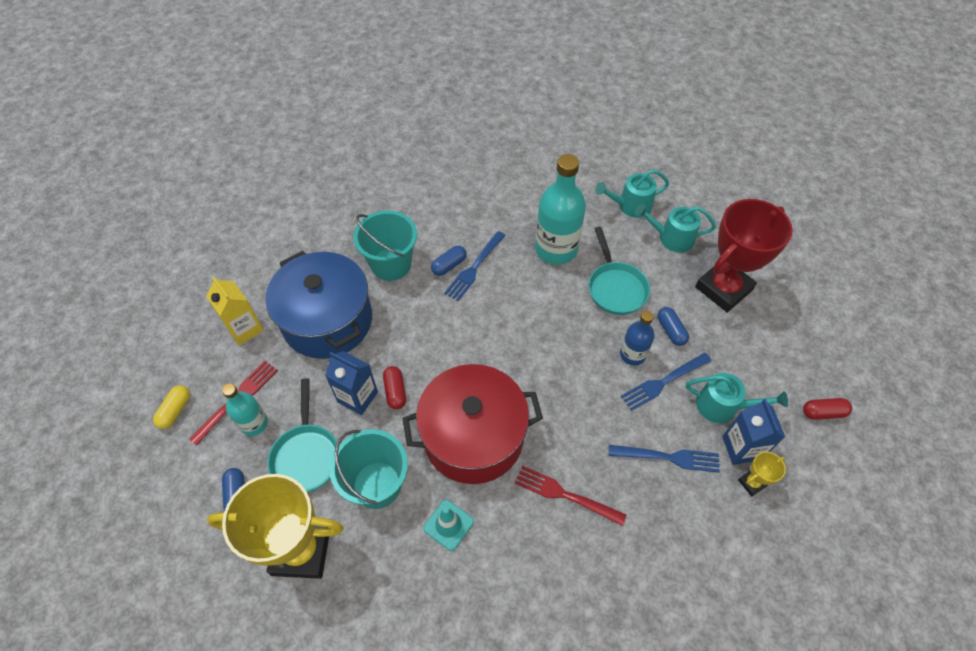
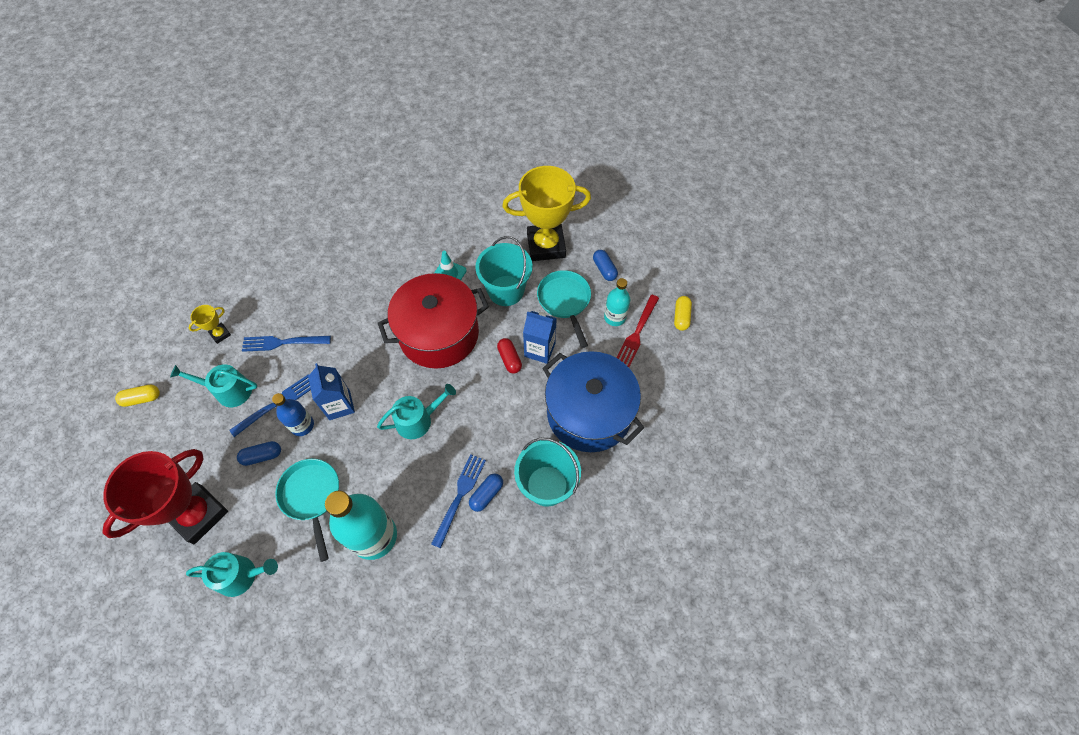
camera: 170 degrees right, 5 degrees up
yellow carton [206,276,264,345] -> none
red fork [515,466,626,526] -> none
turquoise watering can [595,169,669,218] -> turquoise watering can moved to [377,384,456,439]
blue capsule [657,307,689,346] -> blue capsule turned 75 degrees counterclockwise [237,441,281,466]
blue carton [722,399,785,465] -> blue carton moved to [308,363,355,420]
red capsule [803,398,852,420] -> yellow capsule [115,385,160,407]

